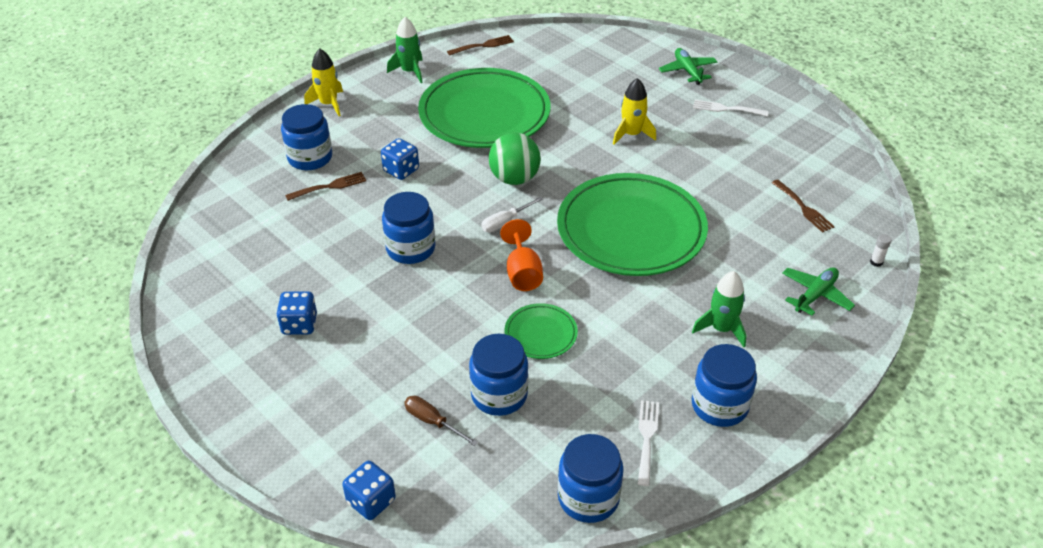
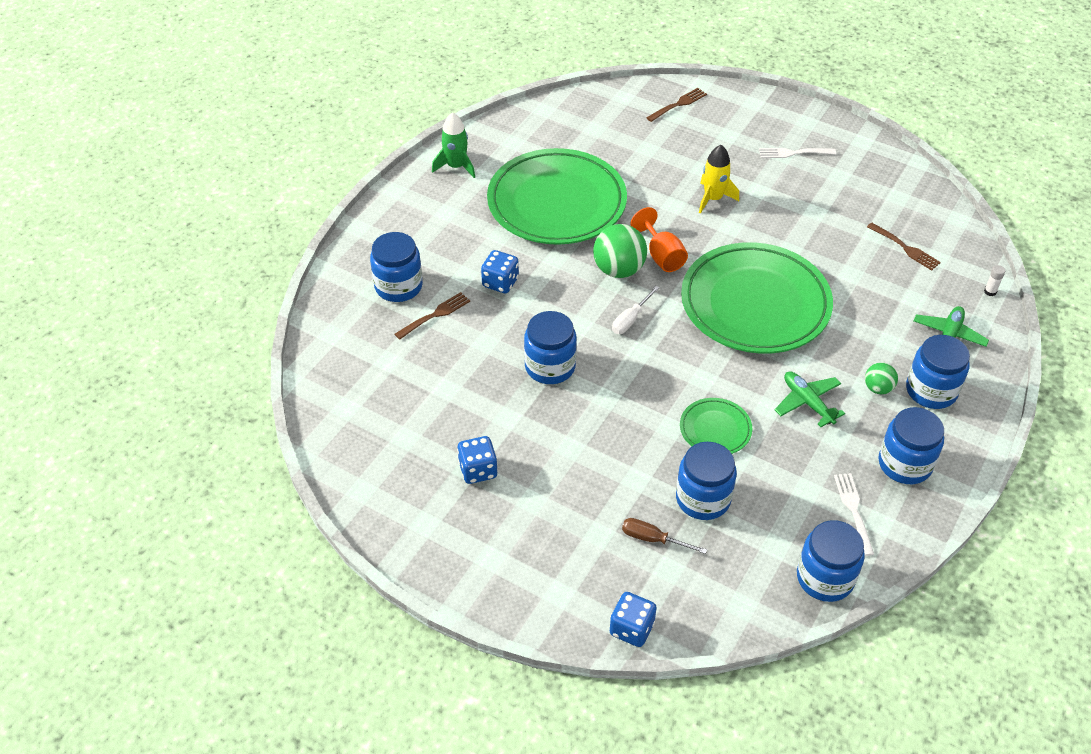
camera: 15 degrees left, 5 degrees up
yellow rocket [304,48,343,116] -> none
brown fork [447,35,514,55] -> brown fork moved to [646,88,707,122]
orange goblet [500,219,543,291] -> orange goblet moved to [630,207,688,272]
green plane [659,48,717,85] -> green plane moved to [775,371,845,427]
green rocket [692,271,746,347] -> green ball [865,362,898,394]
none -> blue jar [906,335,970,409]

